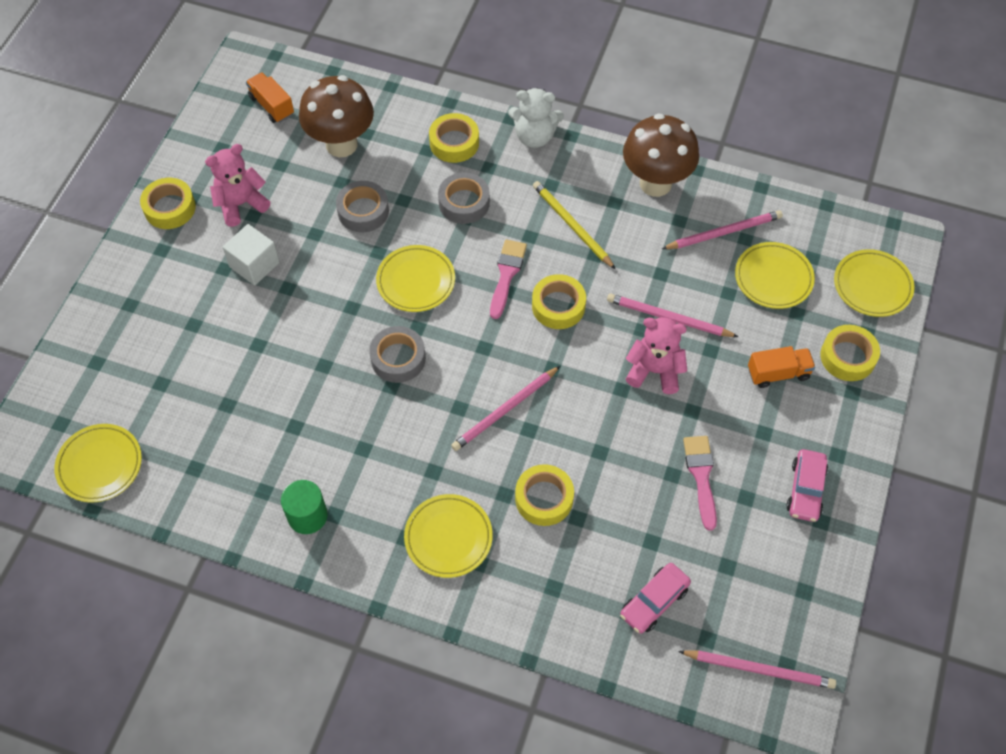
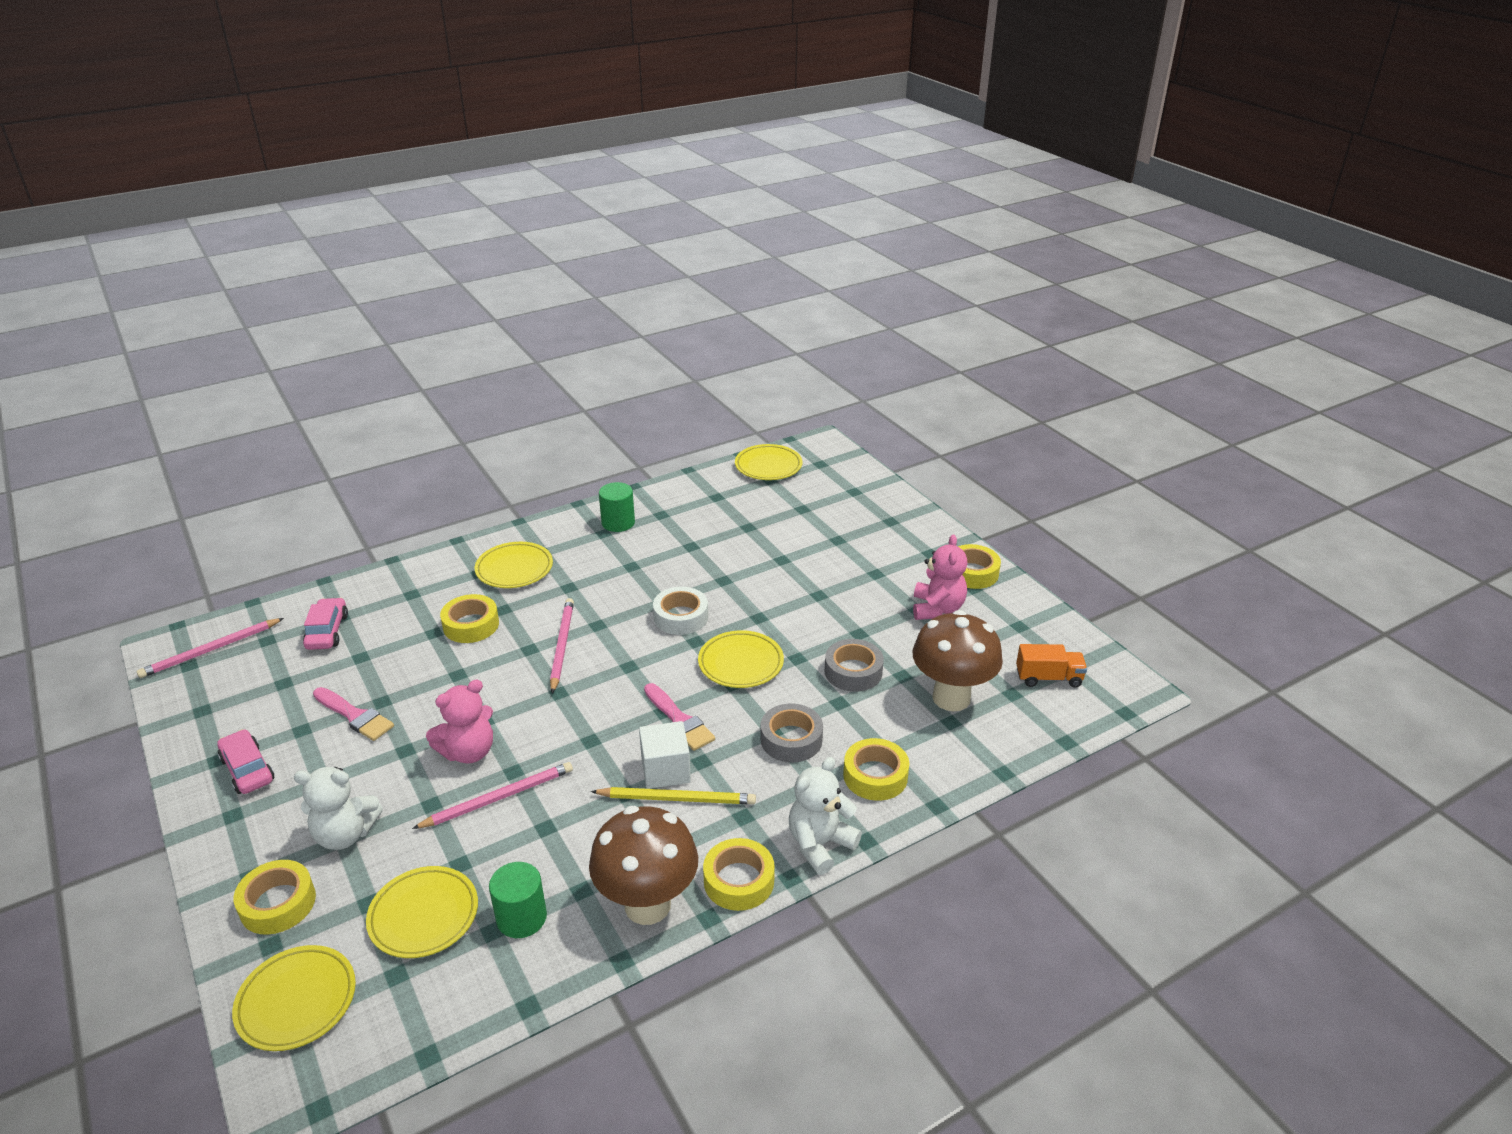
camera: 130 degrees right, 25 degrees down
white cube [223,224,280,285] -> white cube moved to [639,721,691,789]
grey tape [369,326,426,383] -> white tape [653,587,708,635]
yellow tape [532,274,586,329] -> yellow tape moved to [703,838,775,911]
pink pencil [662,210,783,249] -> green cylinder [489,862,547,938]
orange truck [748,346,816,388] -> white teddy bear [294,767,383,850]

